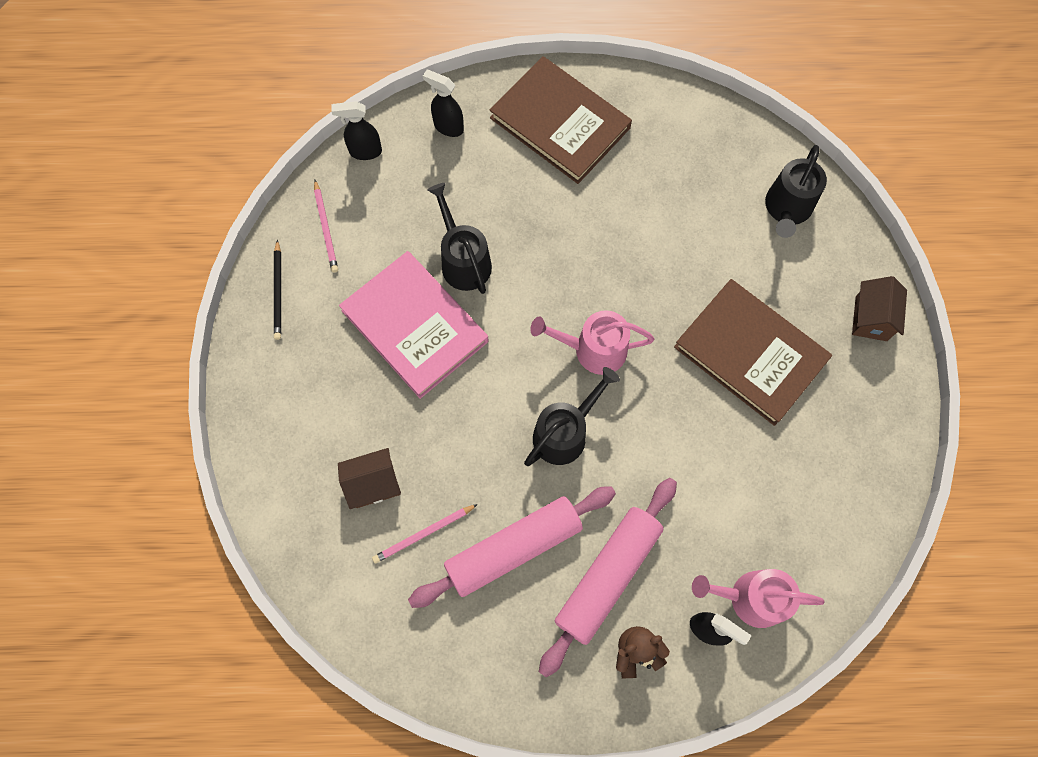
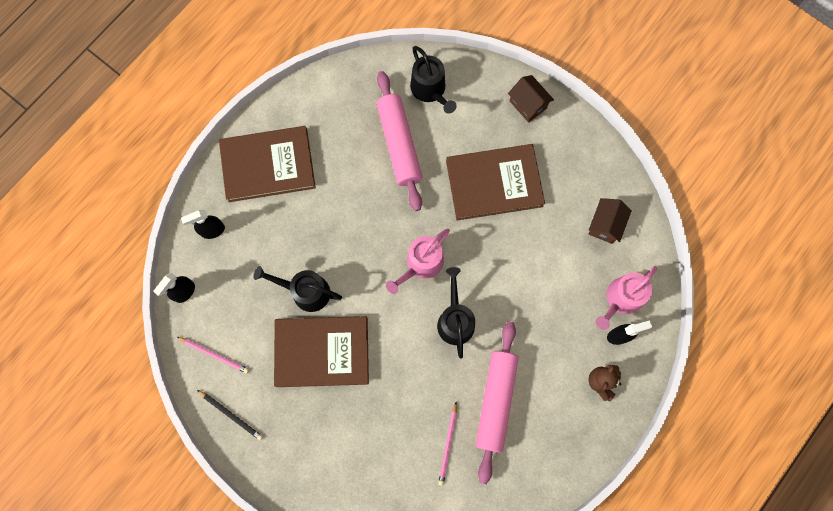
camera: 50 degrees left, 5 degrees up
brown house [338,448,401,509] -> brown house moved to [588,198,632,244]
pink book [339,251,489,399] -> brown book [274,316,369,387]
pink rolling pin [539,478,677,678] -> pink rolling pin moved to [377,71,422,211]

